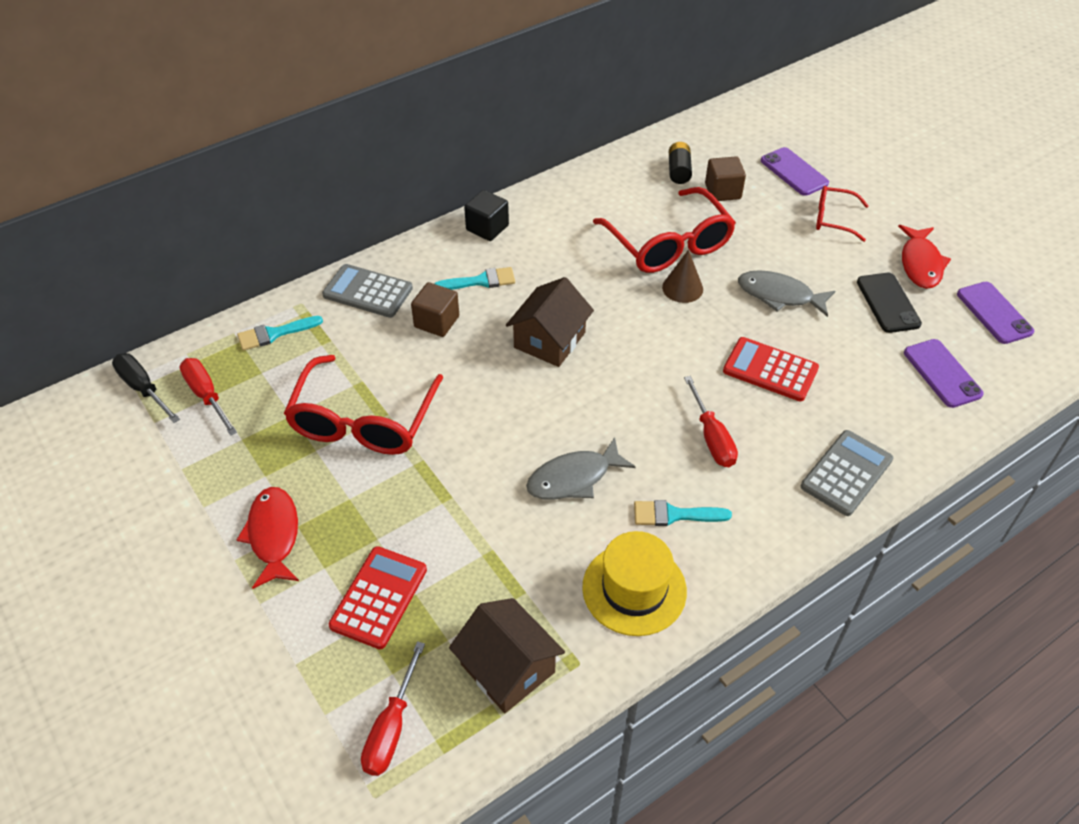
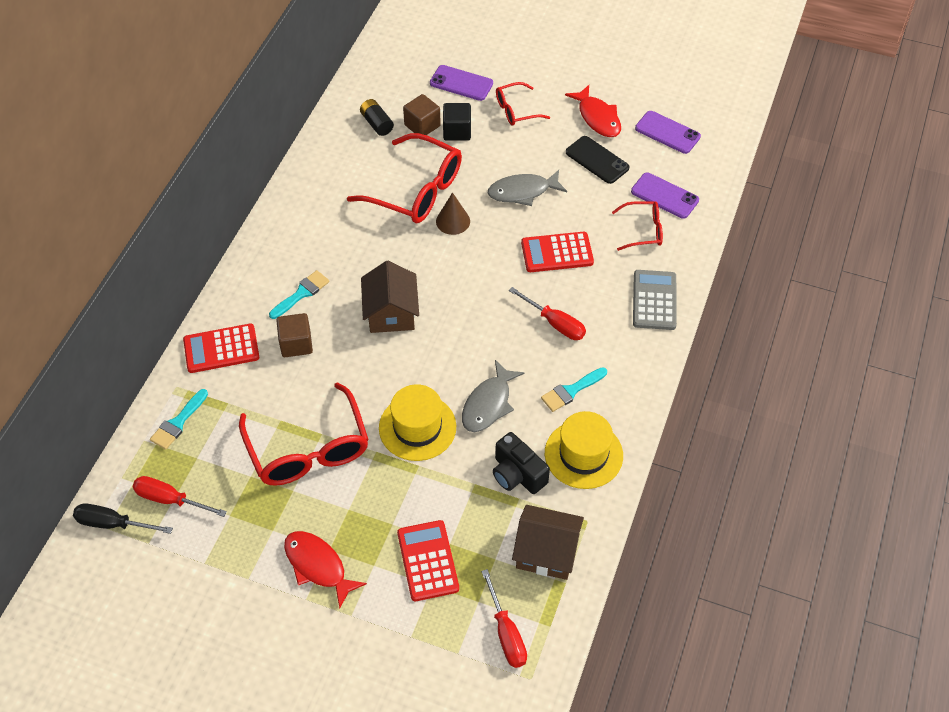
camera: 35 degrees left, 5 degrees up
grey calculator [322,264,413,318] -> red calculator [183,324,259,373]
black cube [464,190,509,241] -> black cube moved to [443,103,471,141]
none -> yellow hat [379,384,456,461]
none -> black camera [493,432,550,494]
none -> red glasses [612,201,663,251]

